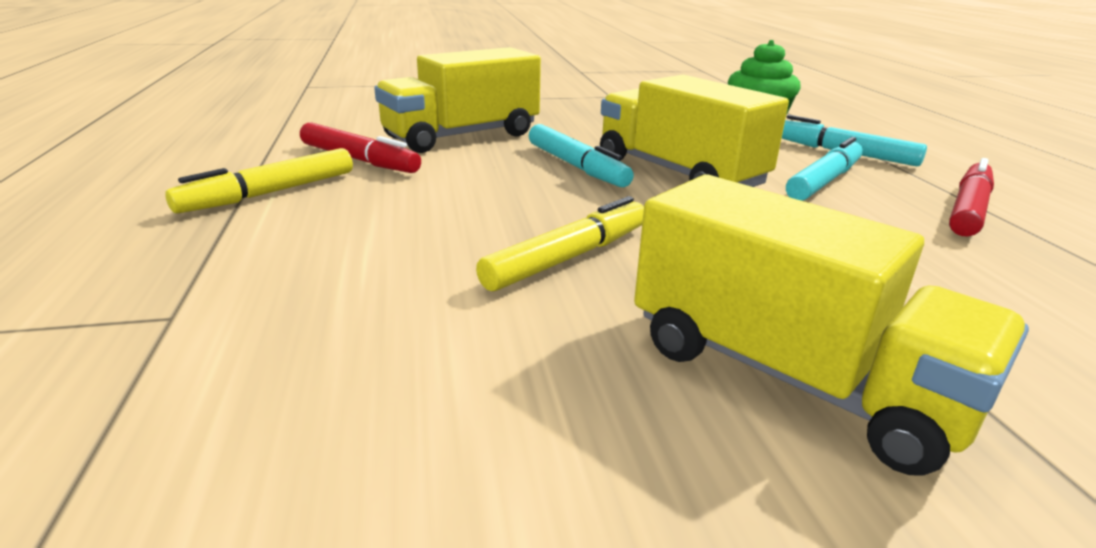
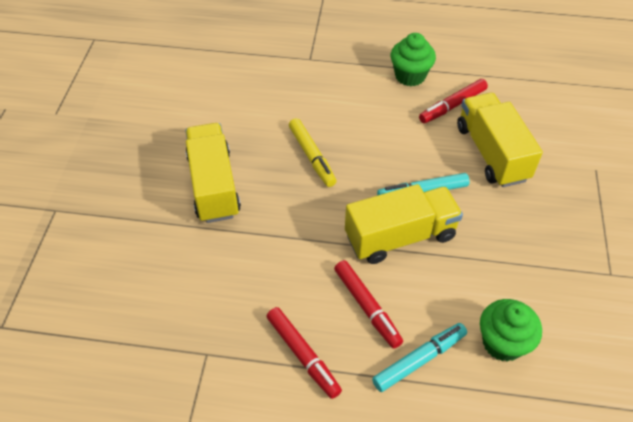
camera: 110 degrees right, 25 degrees up
yellow marker [165,148,353,214] -> green cupcake [391,33,436,86]
yellow truck [634,174,1029,476] -> yellow truck turned 105 degrees clockwise [185,123,241,223]
turquoise marker [786,137,863,201] -> red marker [334,260,403,349]

